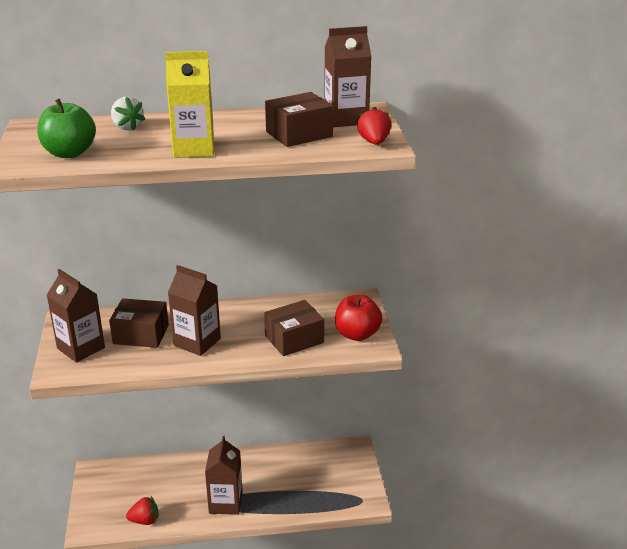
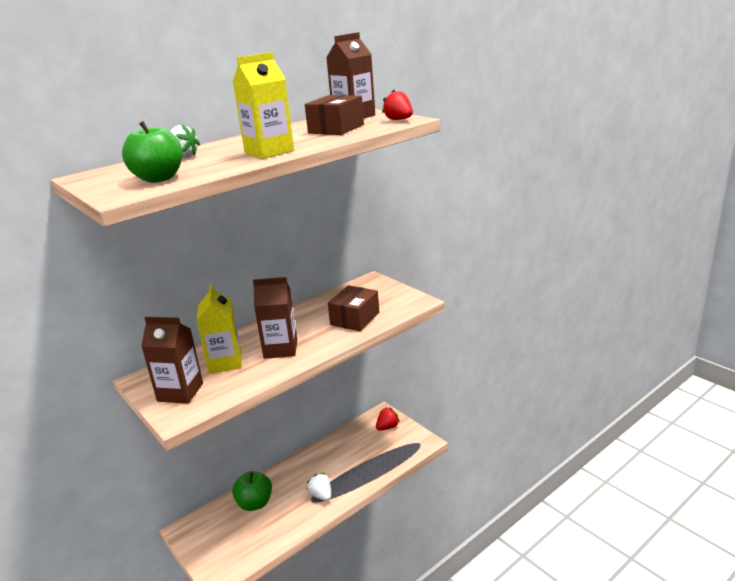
camera: 30 degrees left, 5 degrees down
brown box [109,298,169,348] -> yellow carton [197,284,242,374]
red strawberry [126,497,158,525] -> red strawberry moved to [376,408,400,431]
brown carton [205,436,243,515] -> white strawberry [307,473,331,501]
red apple [335,295,382,341] -> none
none -> green apple [232,471,272,511]

